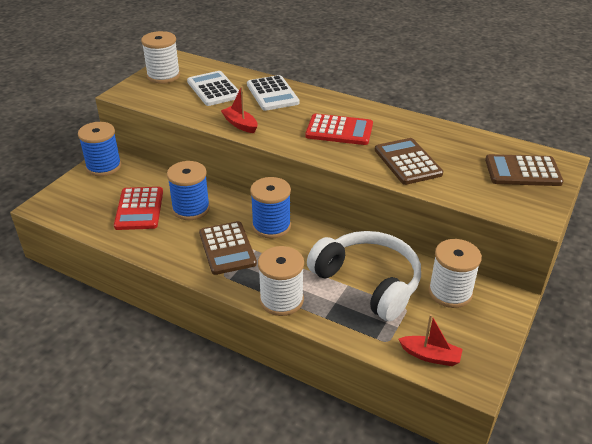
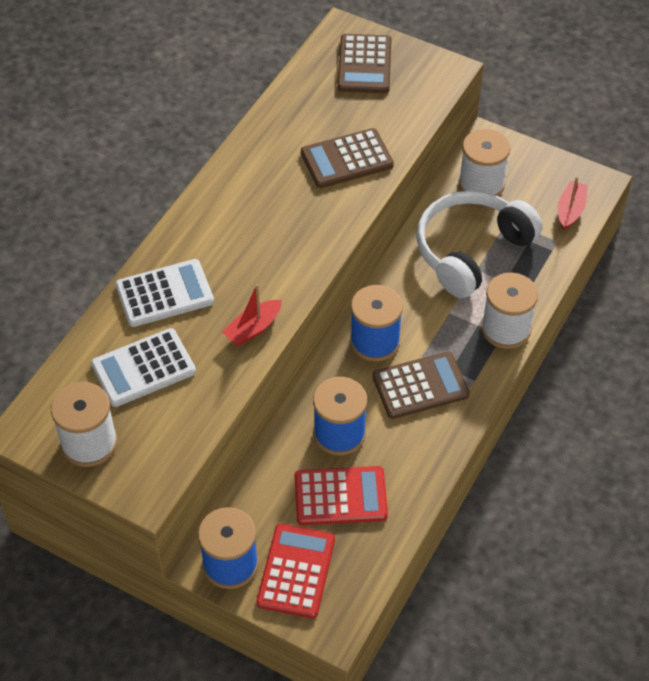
camera: 90 degrees left, 15 degrees up
red calculator [305,114,373,145] -> red calculator moved to [256,524,335,618]

